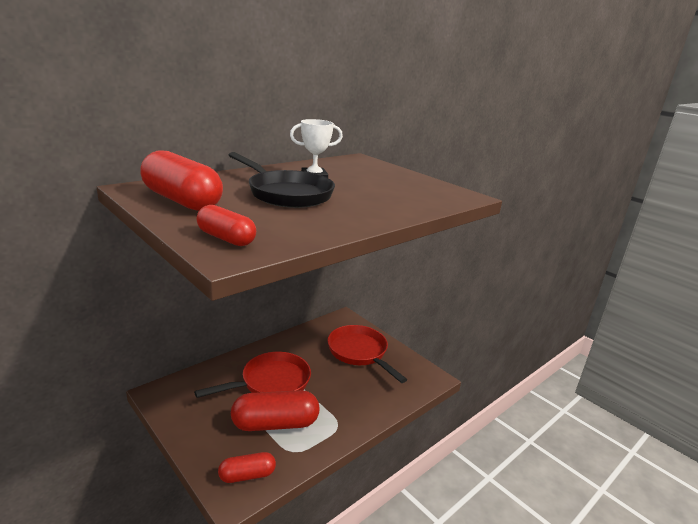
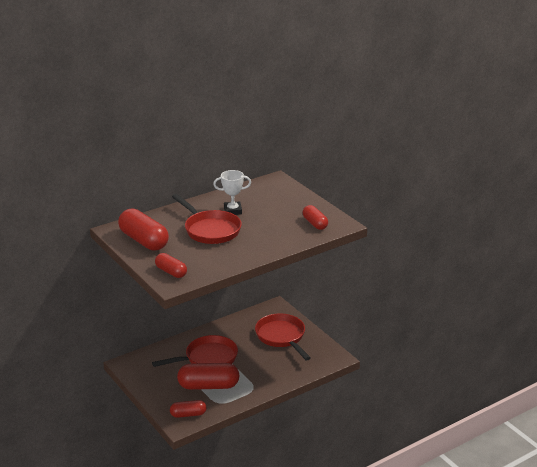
camera: 10 degrees right, 5 degrees up
black pan [229,152,335,208] -> red pan [172,194,242,244]
none -> red capsule [303,205,328,230]

